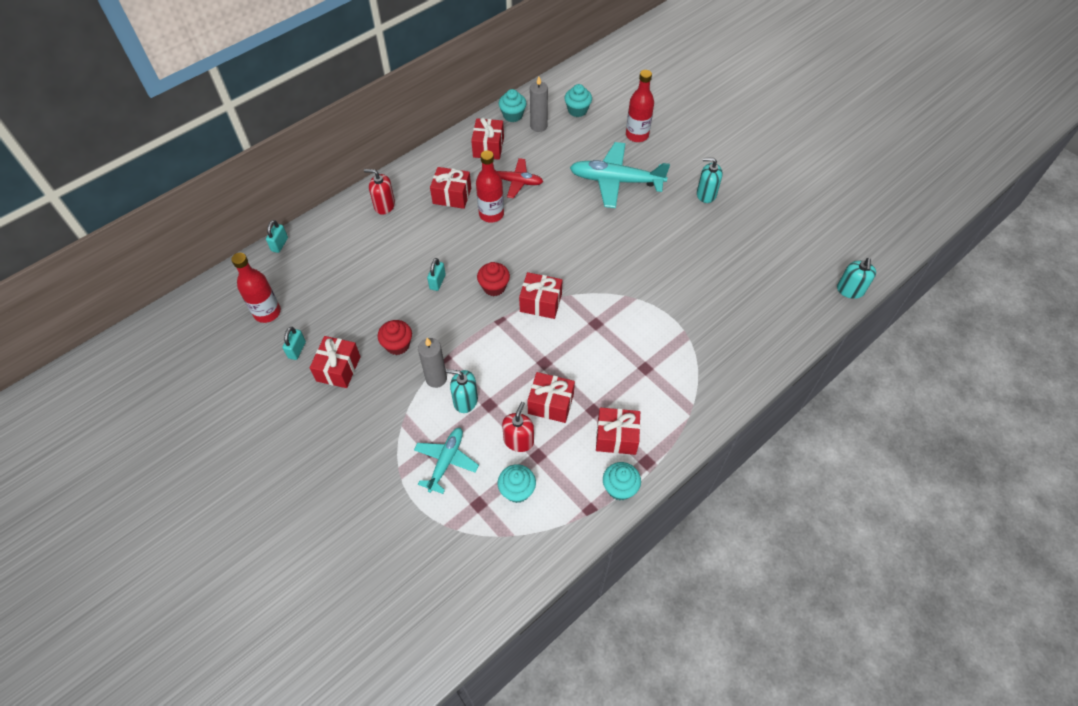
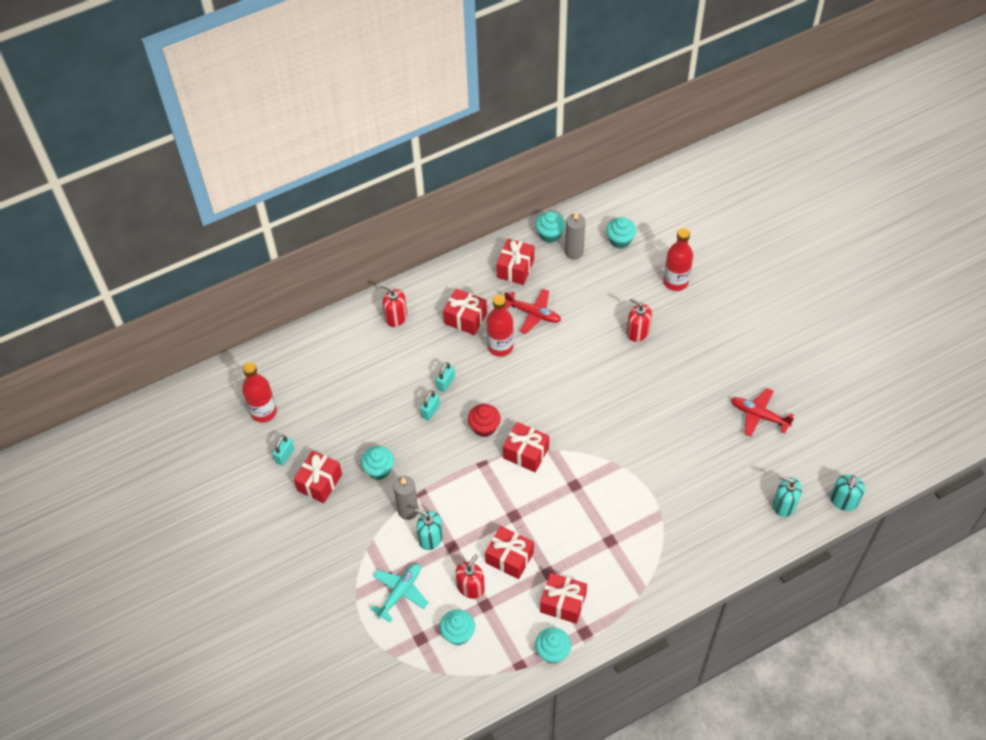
camera: 15 degrees right, 0 degrees up
turquoise padlock [266,220,288,253] -> turquoise padlock moved to [436,362,455,392]
red cupcake [378,320,412,355] -> turquoise cupcake [361,446,394,480]
turquoise plane [570,142,670,208] -> red soap dispenser [627,298,652,342]
turquoise soap dispenser [697,158,723,203] -> turquoise soap dispenser moved to [773,475,802,517]
none -> red plane [731,388,794,436]

